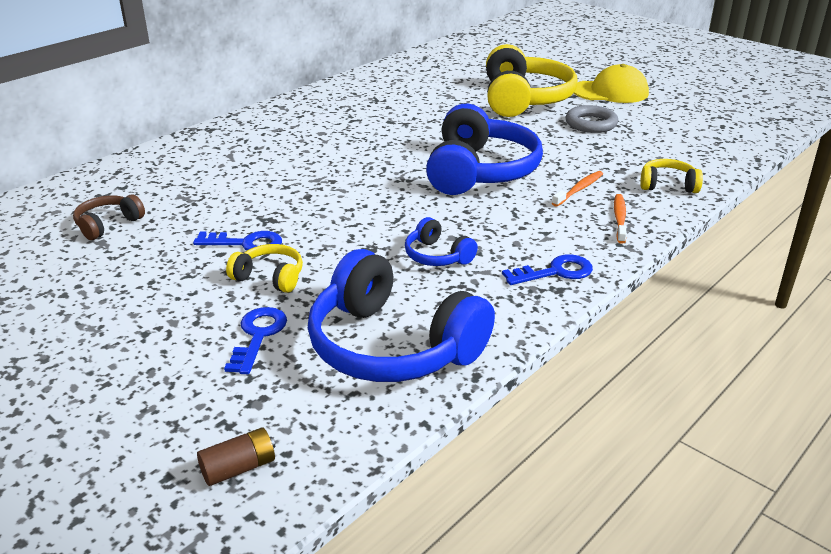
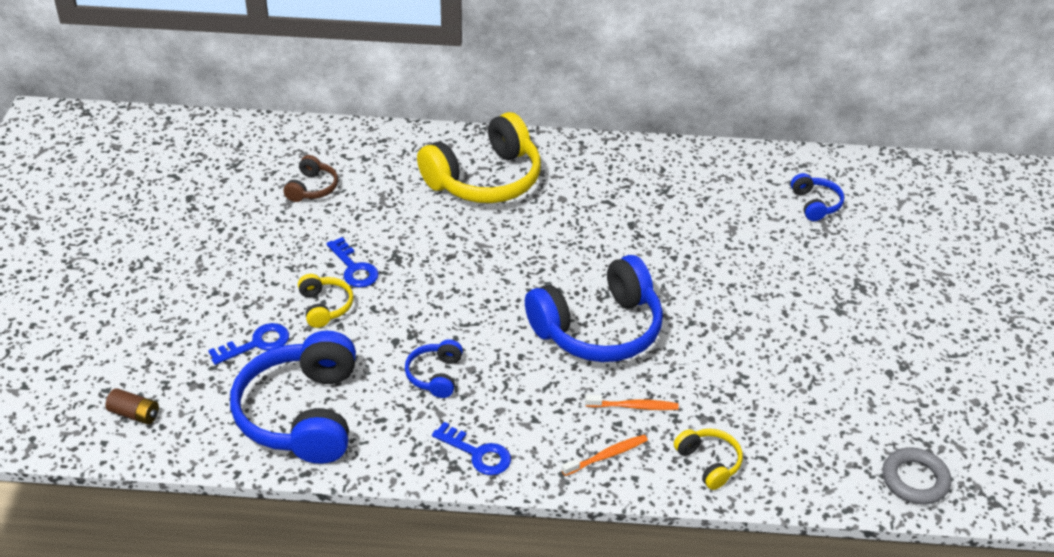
camera: 50 degrees right, 10 degrees up
brown headphones [73,195,145,240] -> brown headphones turned 105 degrees clockwise [284,155,338,202]
yellow headphones [486,44,577,117] -> yellow headphones moved to [417,112,541,203]
grey ring [565,105,618,133] -> grey ring moved to [882,447,951,505]
yellow cap [574,64,649,103] -> none
none -> blue headphones [791,173,844,221]

